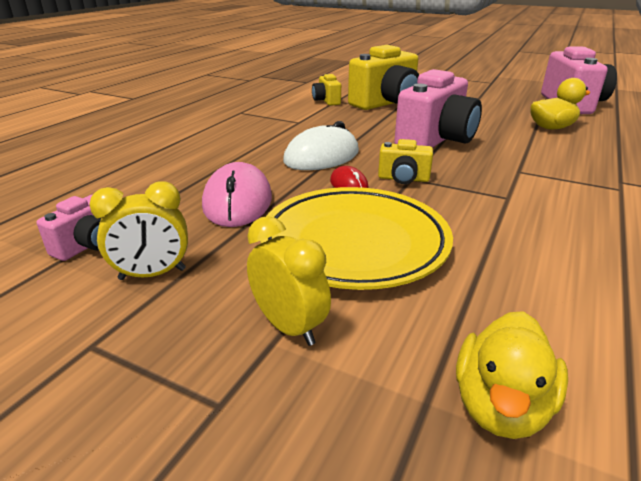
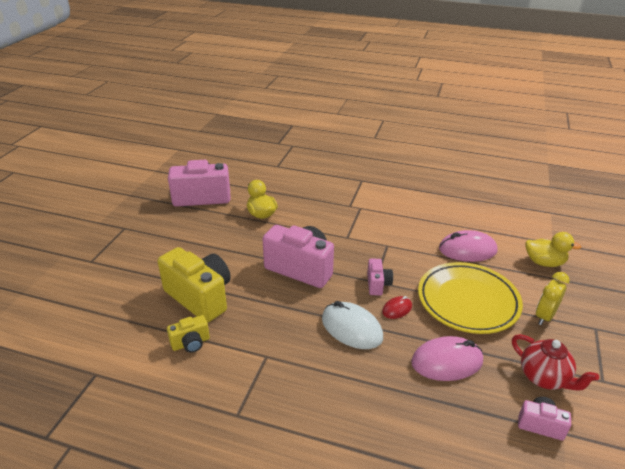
camera: 100 degrees left, 5 degrees up
yellow clock [90,181,188,280] -> red teapot [512,334,599,391]
yellow camera [378,139,433,184] -> pink camera [367,259,393,295]
none -> pink mouse [439,230,497,262]

